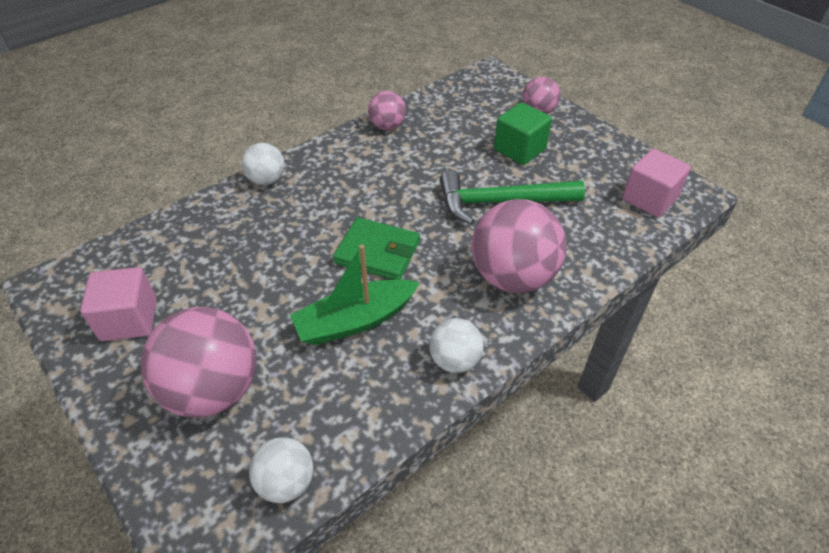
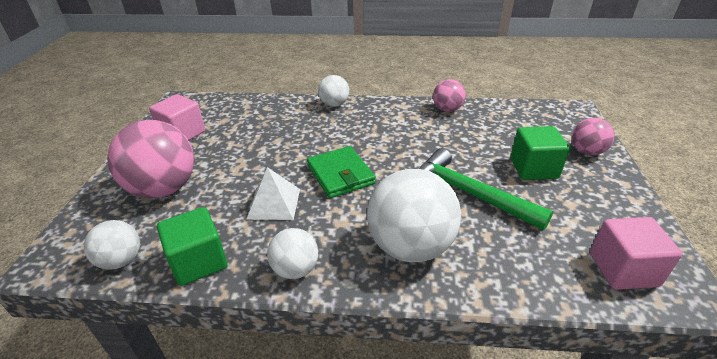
camera: 45 degrees right, 10 degrees down
green boat [290,245,420,345] -> white pyramid [246,167,300,220]
pink ball [471,199,566,293] -> white ball [367,169,461,262]
none -> green cube [157,207,227,286]

